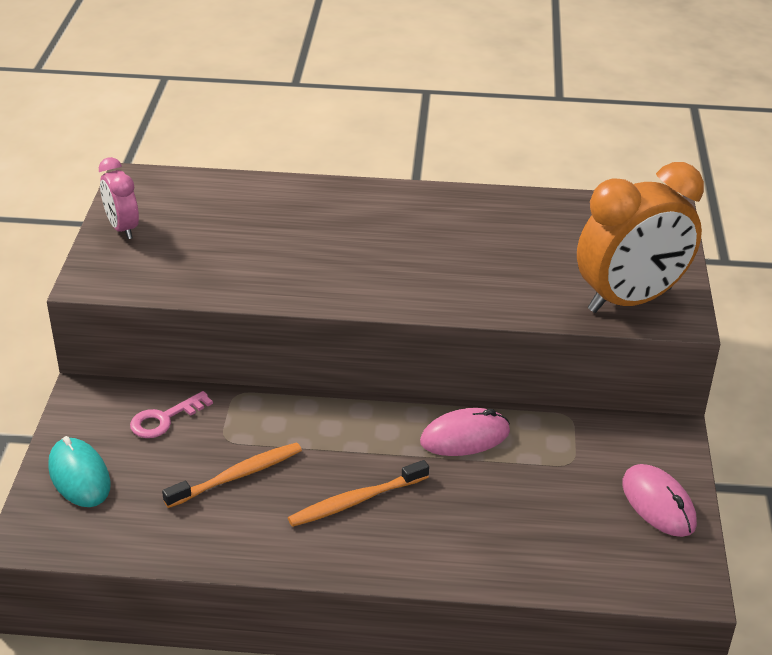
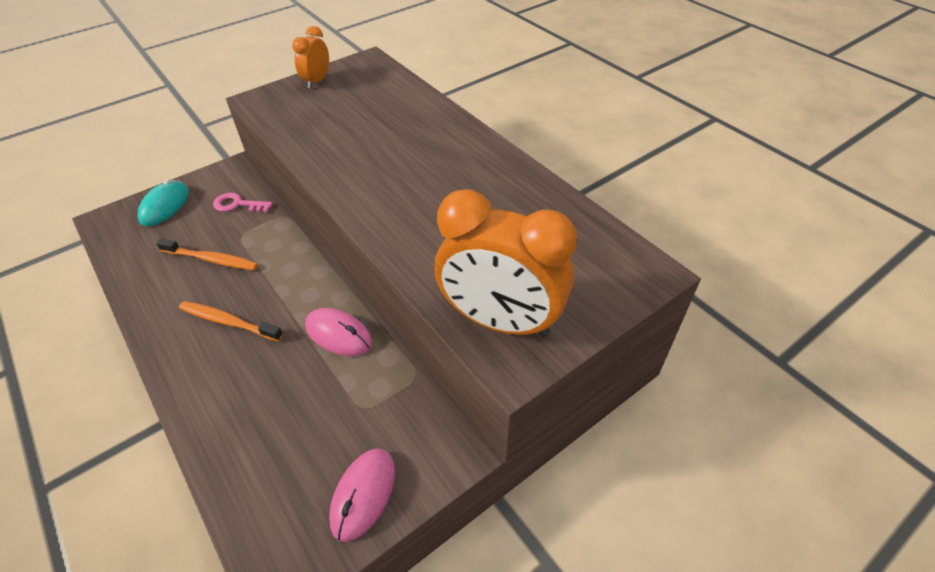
camera: 50 degrees right, 10 degrees up
pink clock [99,157,139,239] -> orange clock [292,26,329,89]

